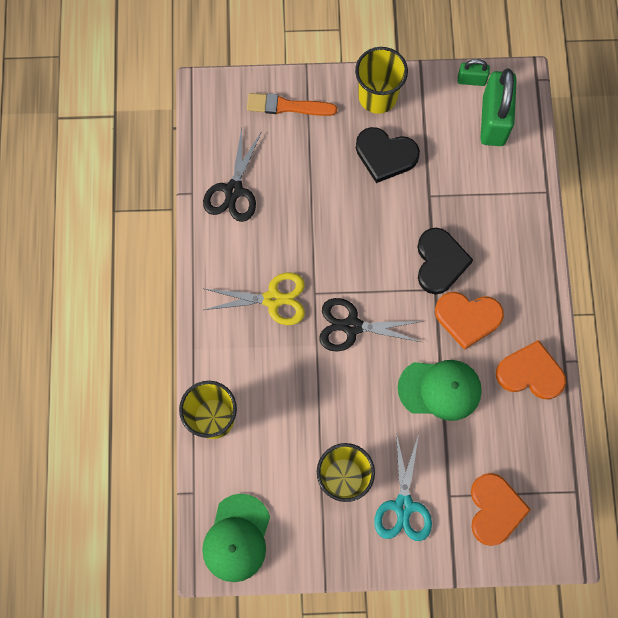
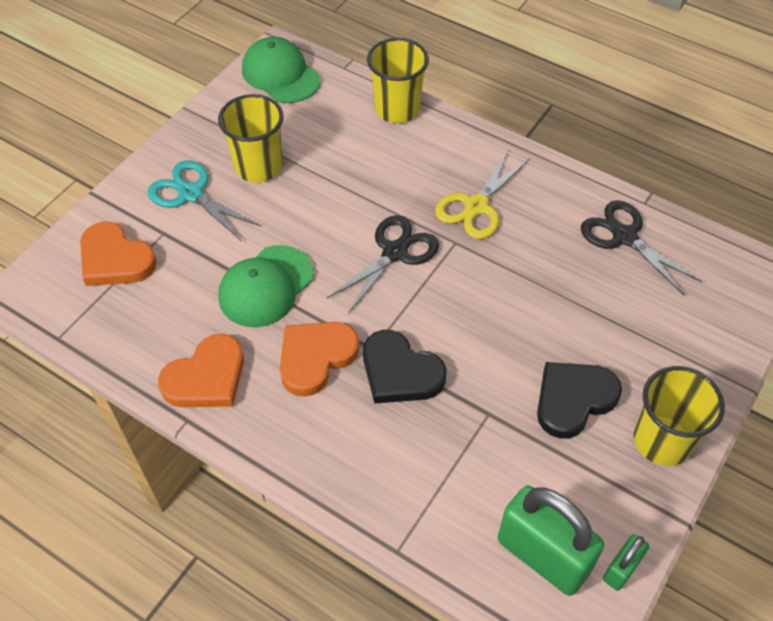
camera: 125 degrees right, 20 degrees down
orange brush [247,93,337,116] -> none

